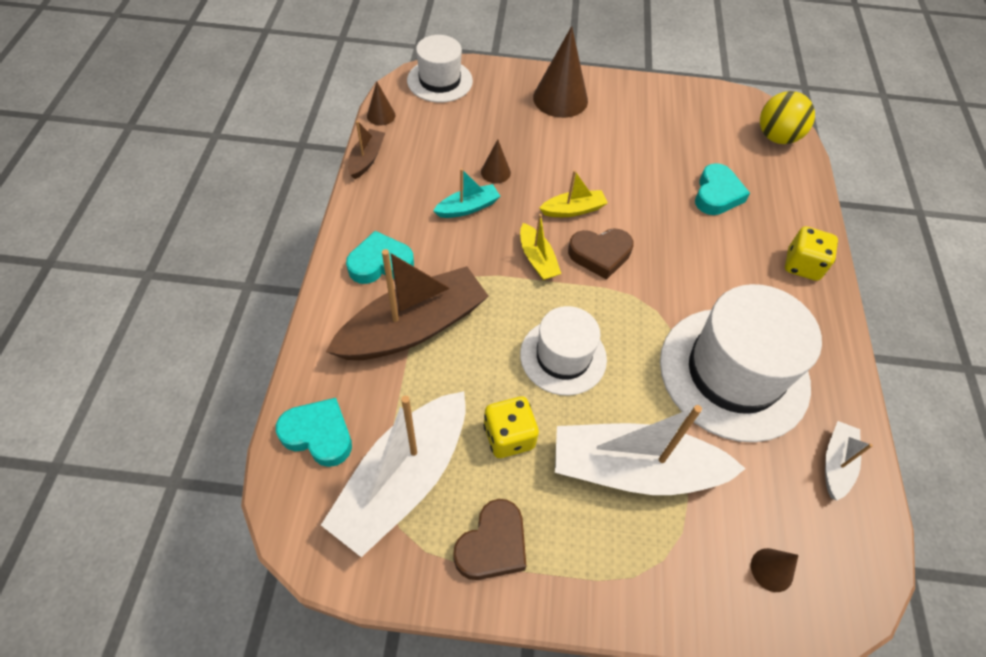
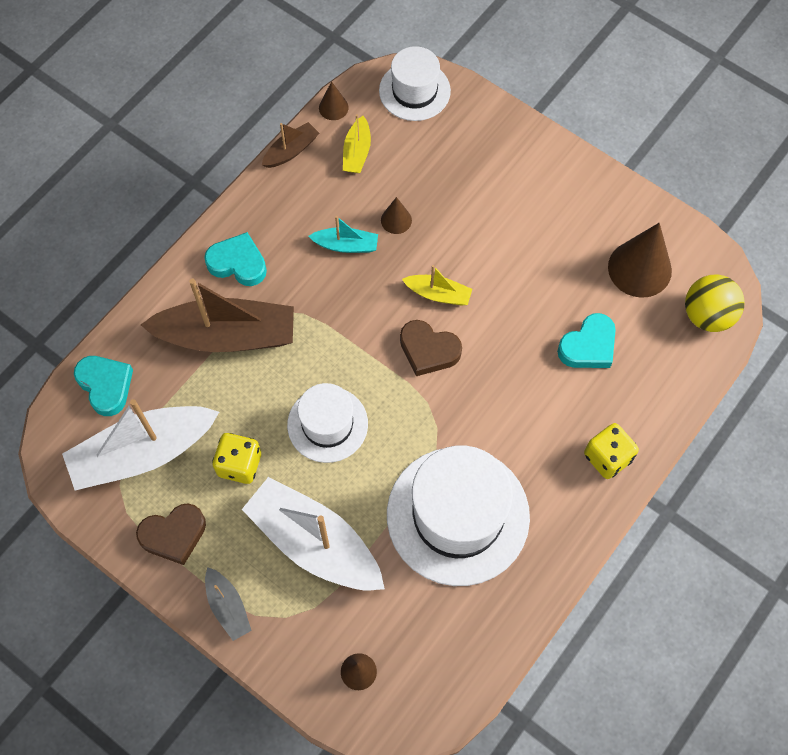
camera: 35 degrees right, 10 degrees up
yellow boat [520,214,561,280] -> yellow boat moved to [343,114,371,173]
brown cone [533,26,588,118] -> brown cone moved to [608,223,672,298]
white boat [825,421,873,501] -> none
none -> grey boat [205,567,252,641]

